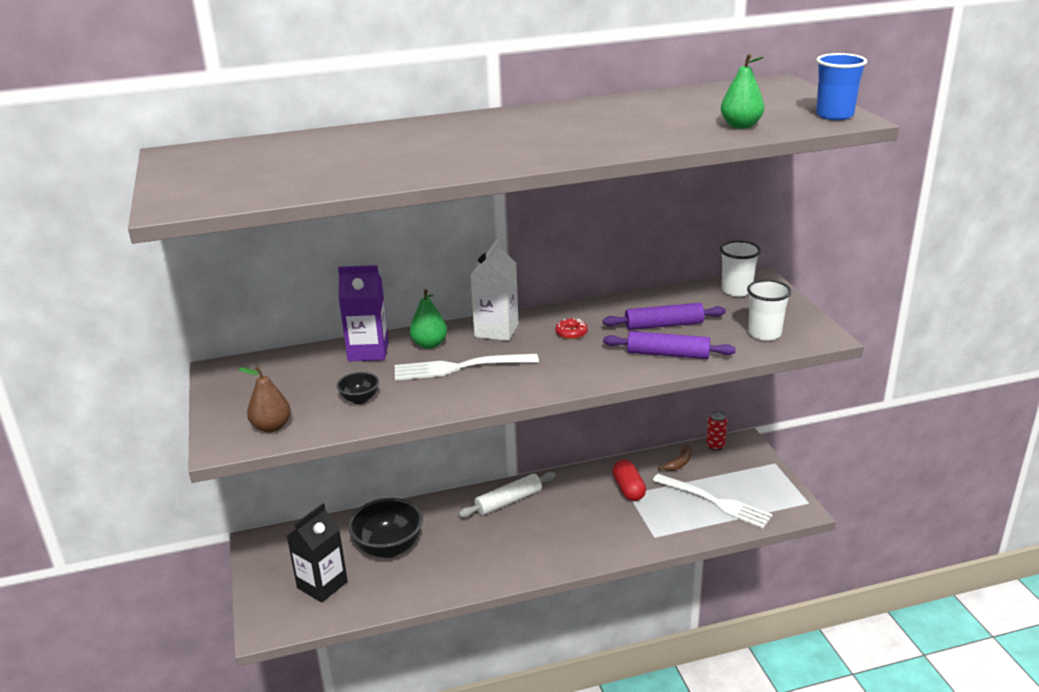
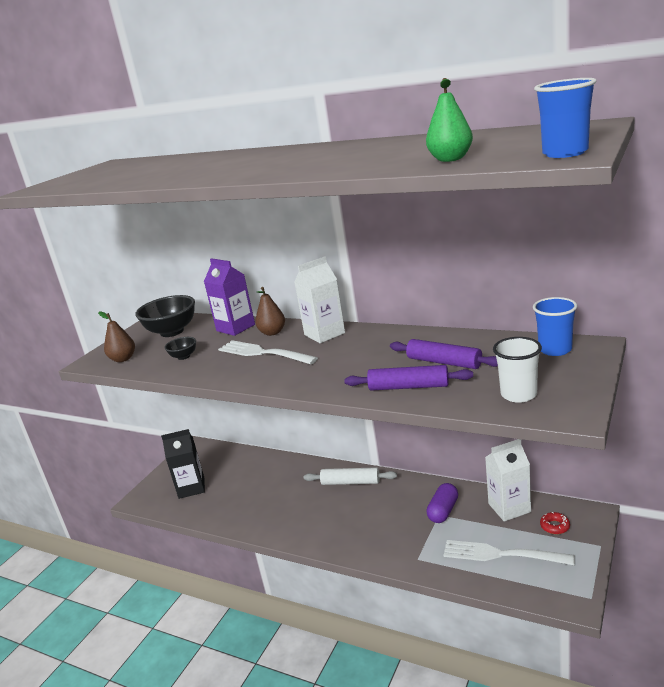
camera: 45 degrees right, 5 degrees down
black bowl [348,498,423,558] -> black bowl moved to [135,295,195,337]
green pear [410,289,447,349] -> brown pear [255,287,285,336]
red donut [555,318,588,339] -> red donut moved to [540,512,570,534]
purple rolling pin [603,331,736,359] -> purple rolling pin turned 45 degrees counterclockwise [344,365,473,391]
red capsule [613,460,646,501] -> purple capsule [426,483,458,523]
white fork [652,474,773,528] -> white fork turned 120 degrees clockwise [444,540,575,565]
brown banana [658,445,691,471] -> white carton [485,439,531,522]
red can [706,411,727,450] -> none
white cup [720,241,761,297] -> blue cup [533,297,577,356]

